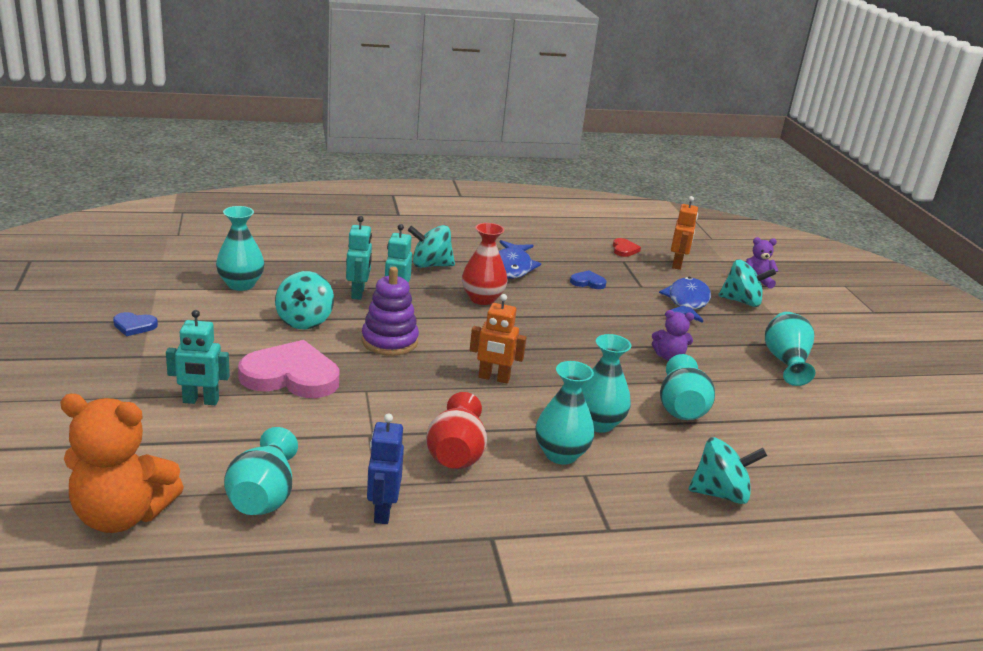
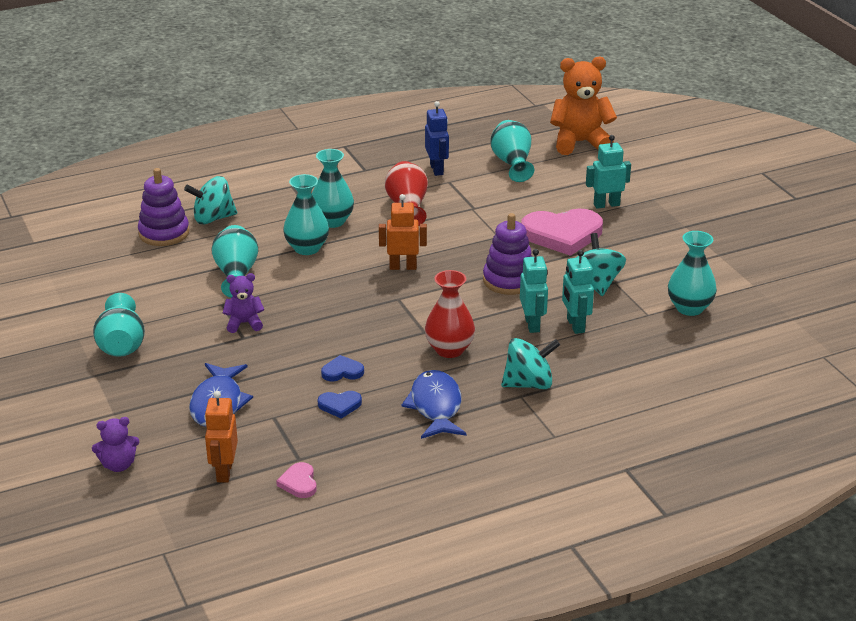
camera: 170 degrees right, 5 degrees up
blue heart [113,312,158,336] -> blue heart moved to [321,355,364,381]
red heart [613,238,641,257] -> pink heart [276,462,317,498]
turquoise spinning top [718,259,776,307] -> none
none -> purple stacking toy [138,168,190,246]

